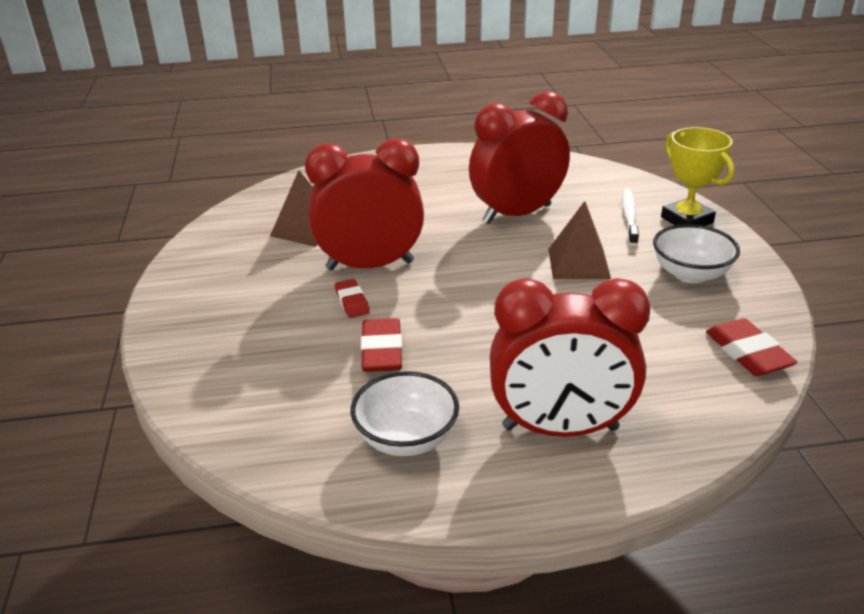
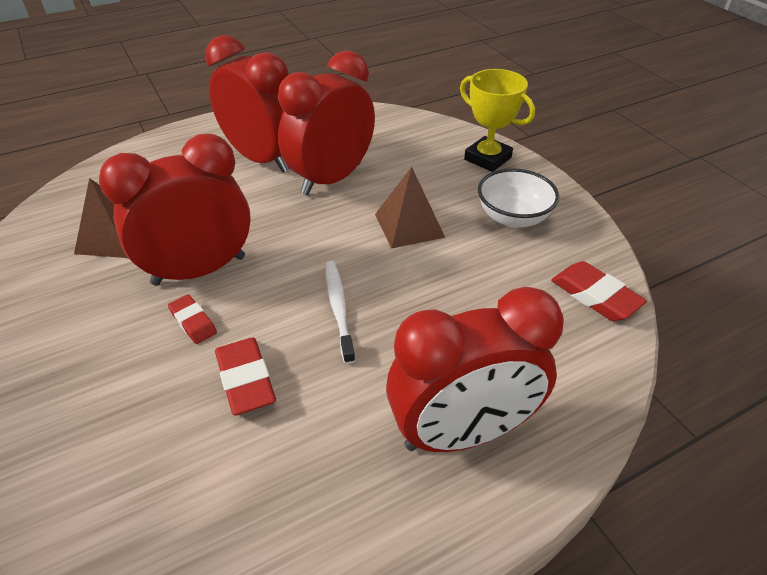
camera: 20 degrees left, 10 degrees up
white bowl [350,371,459,456] -> none
white toothbrush [622,188,639,246] -> white toothbrush moved to [325,261,355,364]
none -> red clock [205,35,289,172]

